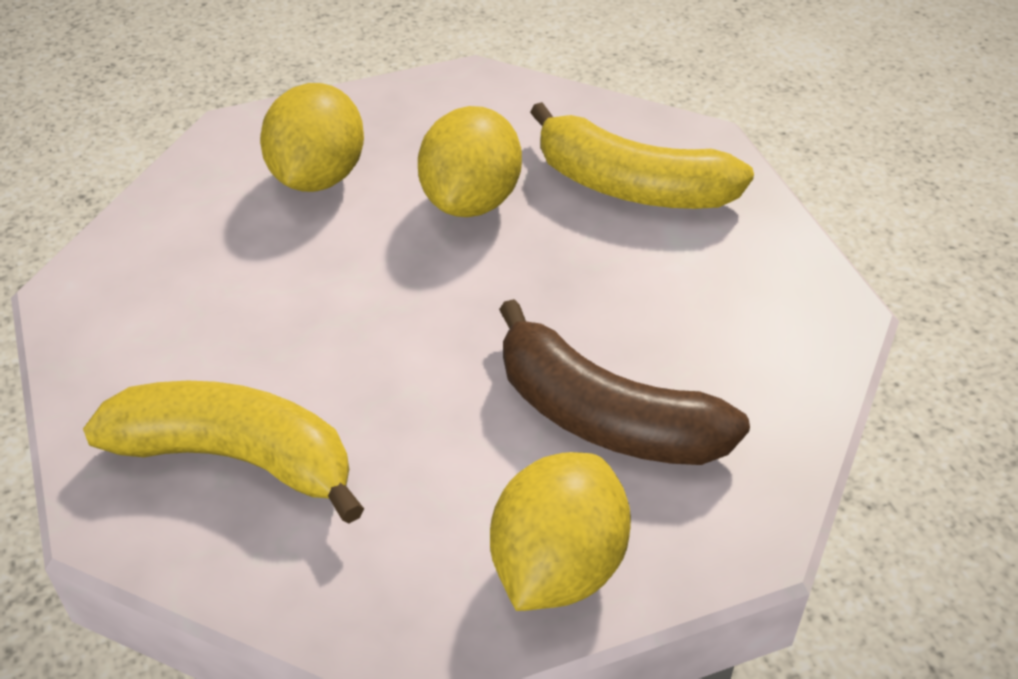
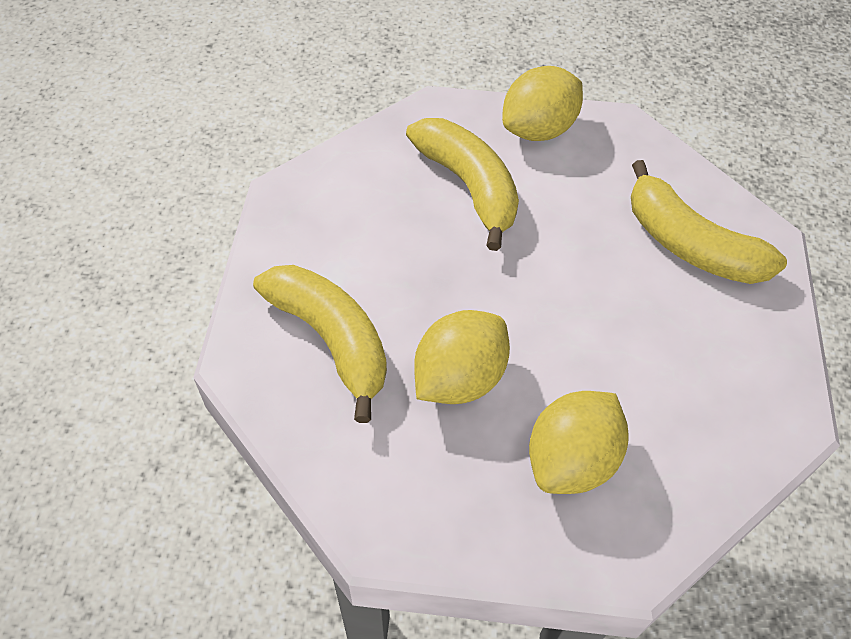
camera: 155 degrees left, 10 degrees up
brown banana [499,299,750,465] -> yellow banana [406,118,519,251]

